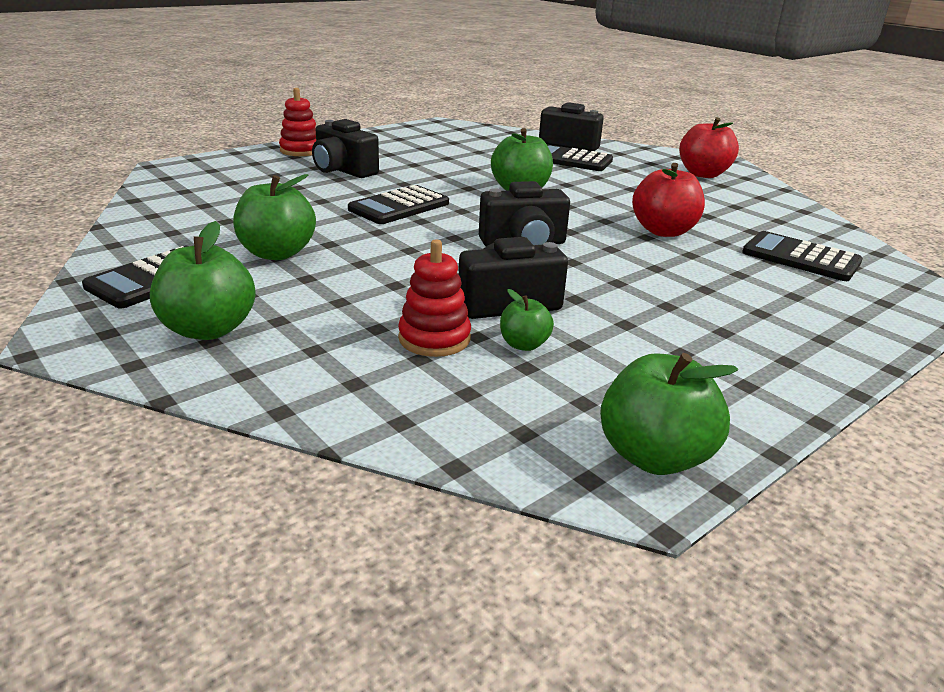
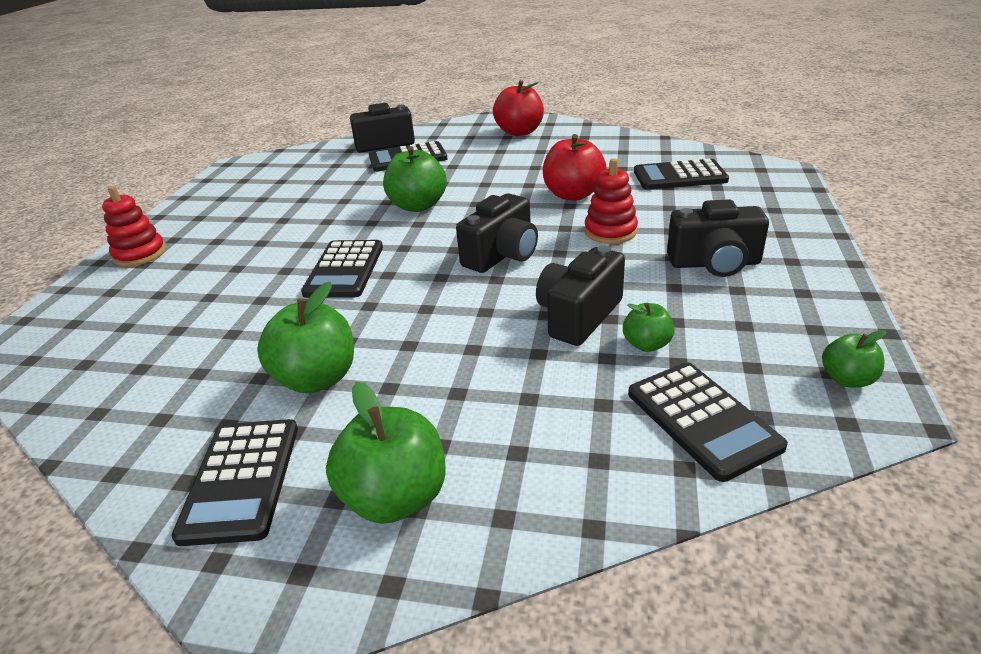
camera: 35 degrees left, 5 degrees up
black camera [312,119,379,178] -> black camera moved to [667,199,769,277]
red stacking toy [398,240,471,357] -> red stacking toy moved to [585,159,638,244]
green apple [600,353,738,475] -> green apple [822,330,886,388], size x0.55
none -> black calculator [628,362,788,482]

